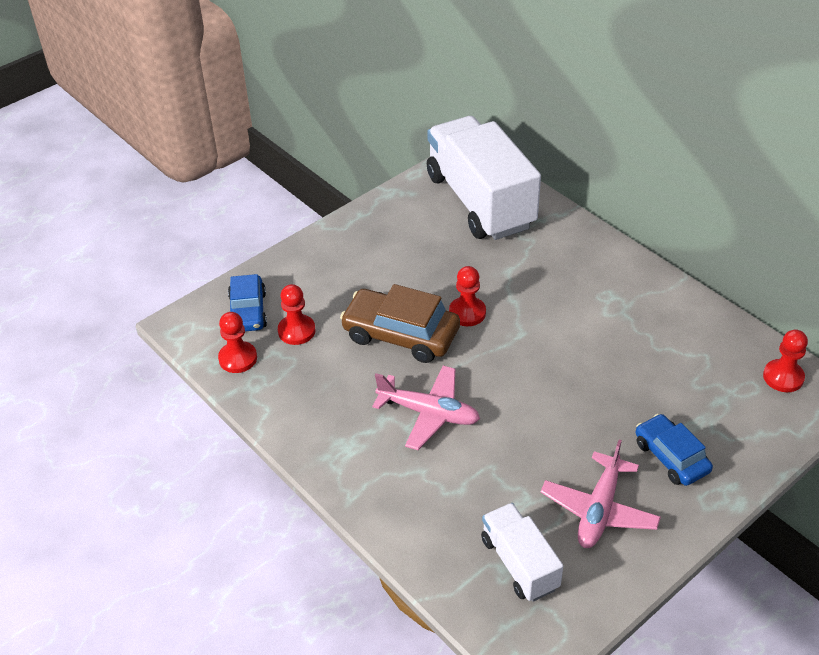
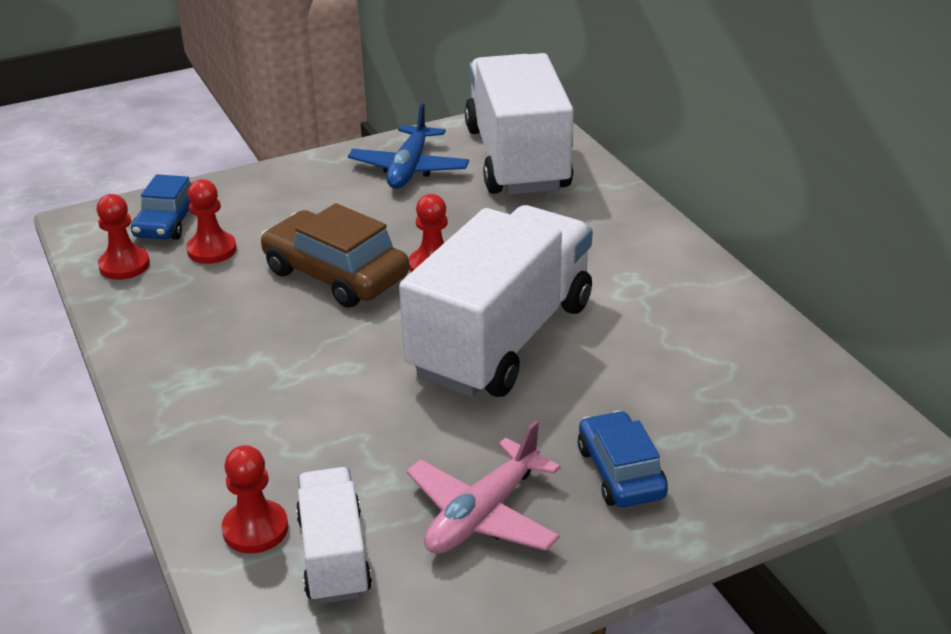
camera: 15 degrees right, 10 degrees down
pink plane [372,366,480,450] -> none
red pawn [763,329,808,392] -> red pawn moved to [222,445,288,553]
none -> blue plane [348,103,469,189]
none -> white truck [399,205,593,397]

